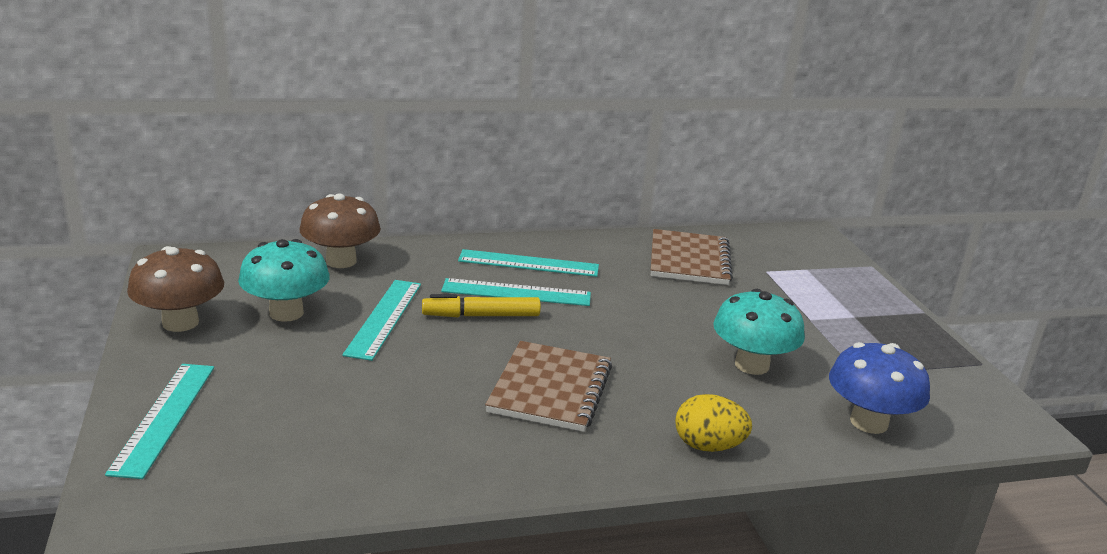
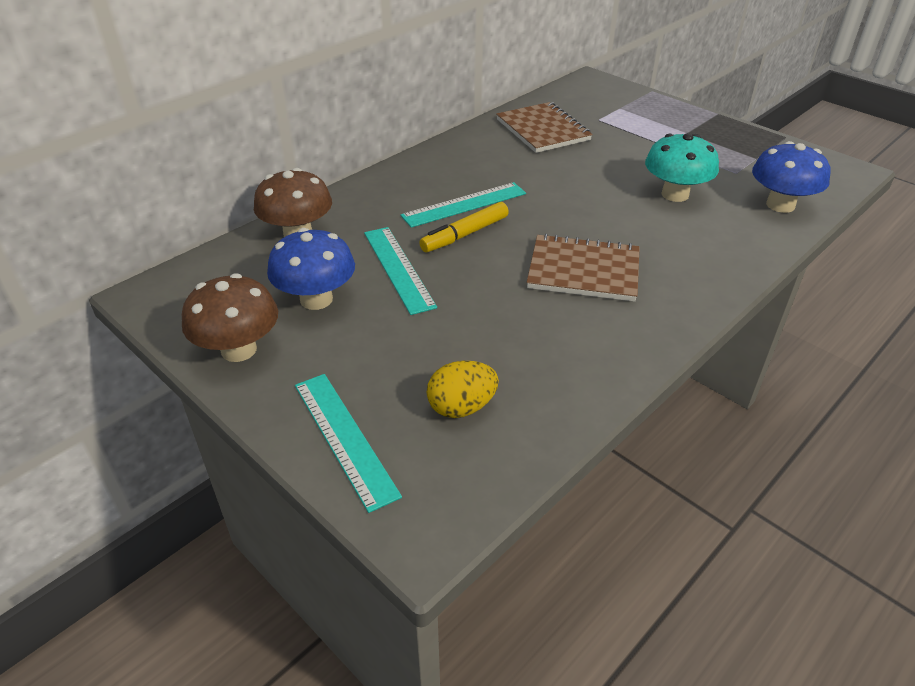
camera: 30 degrees left, 15 degrees up
turquoise mushroom [238,239,330,322] -> blue mushroom [267,228,355,310]
turquoise ruler [458,249,599,277] -> none
brown notebook [485,341,612,432] -> brown notebook turned 60 degrees counterclockwise [527,234,640,302]
yellow egg [675,394,752,452] -> yellow egg moved to [427,361,499,418]

